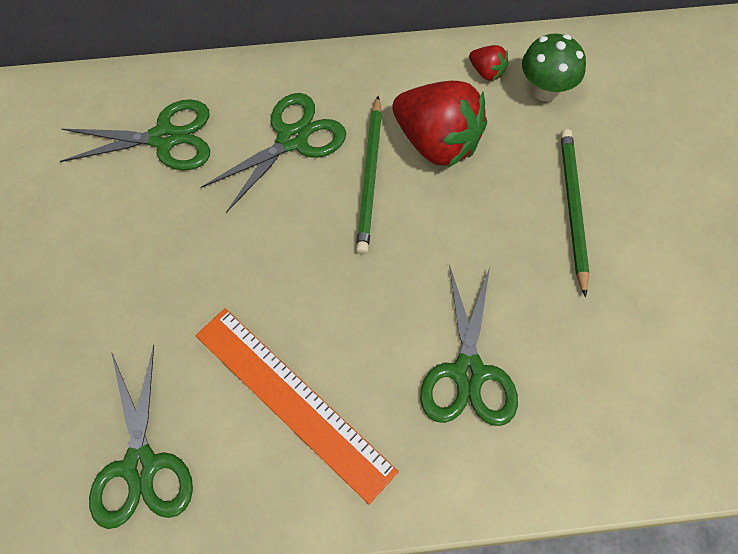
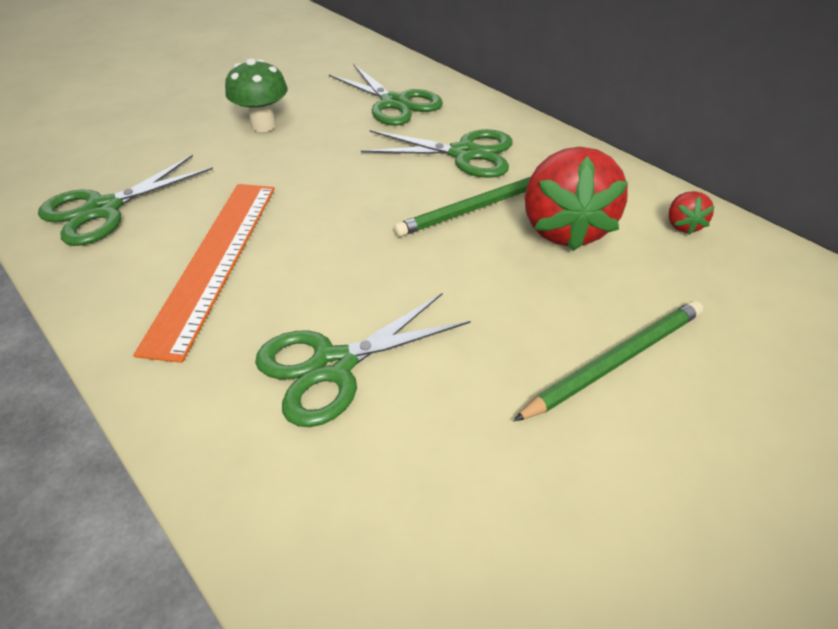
camera: 55 degrees right, 20 degrees down
green mushroom [522,34,586,101] -> green mushroom moved to [225,58,288,132]

